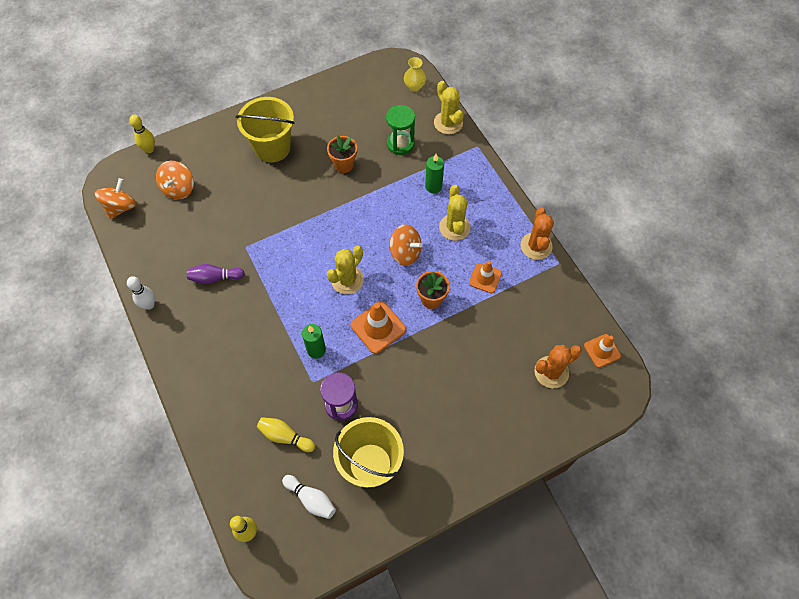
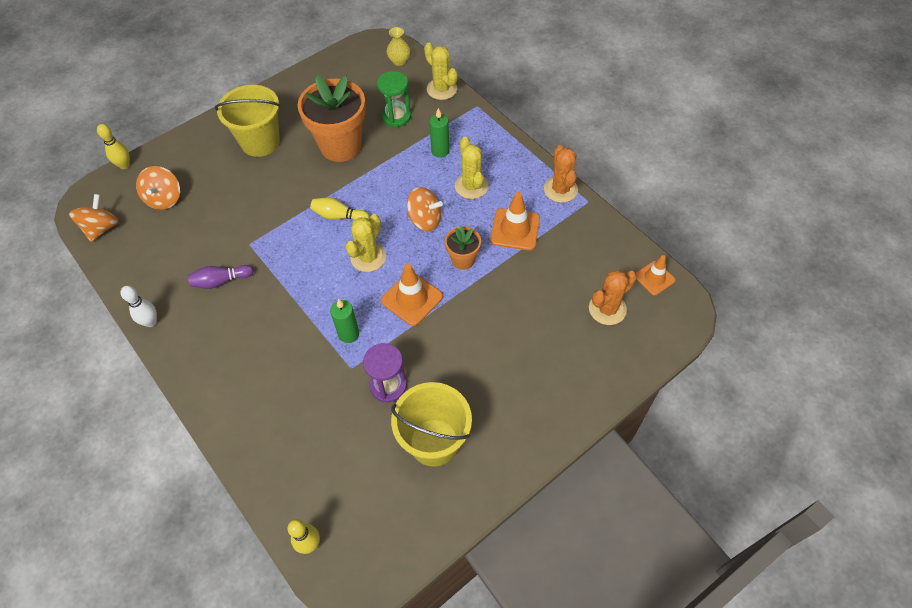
camera: 10 degrees left, 5 degrees down
yellow bowling pin [257,417,315,452] -> yellow bowling pin moved to [310,197,369,220]
white bowling pin [282,475,336,519] -> none
orange flower pot [327,136,357,173] -> orange flower pot [298,75,366,162], size x1.99
orange traffic cone [469,261,502,293] -> orange traffic cone [490,192,540,250], size x1.52

